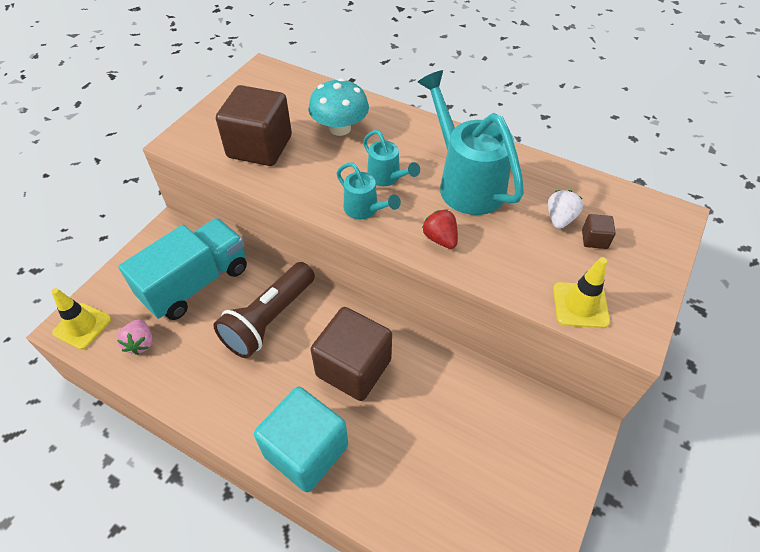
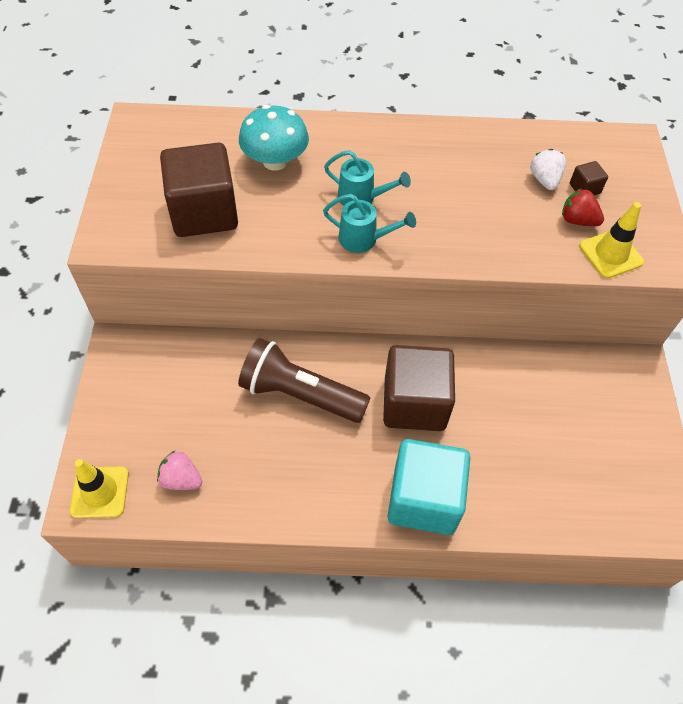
camera: 30 degrees left, 5 degrees up
pink strawberry [117,319,153,355] -> pink strawberry turned 150 degrees clockwise [157,451,202,490]
turquoise truck [118,218,247,320] -> none
brown flashlight [213,262,315,358] -> brown flashlight turned 105 degrees clockwise [238,338,370,423]
turquoise watering can [418,70,524,215] -> none
red strawberry [422,209,458,249] -> red strawberry moved to [562,188,604,226]

